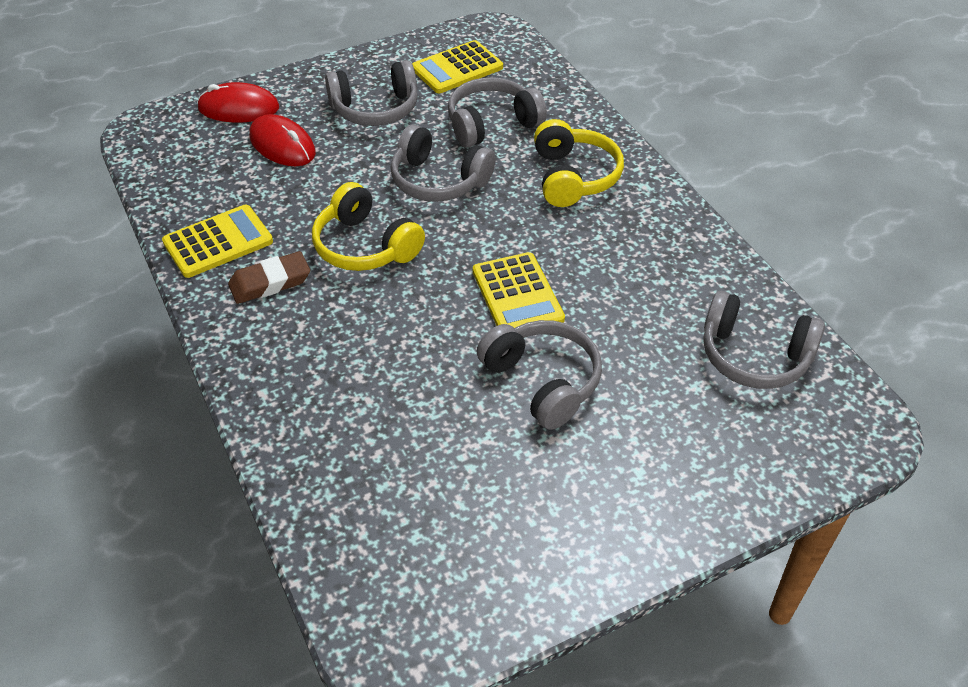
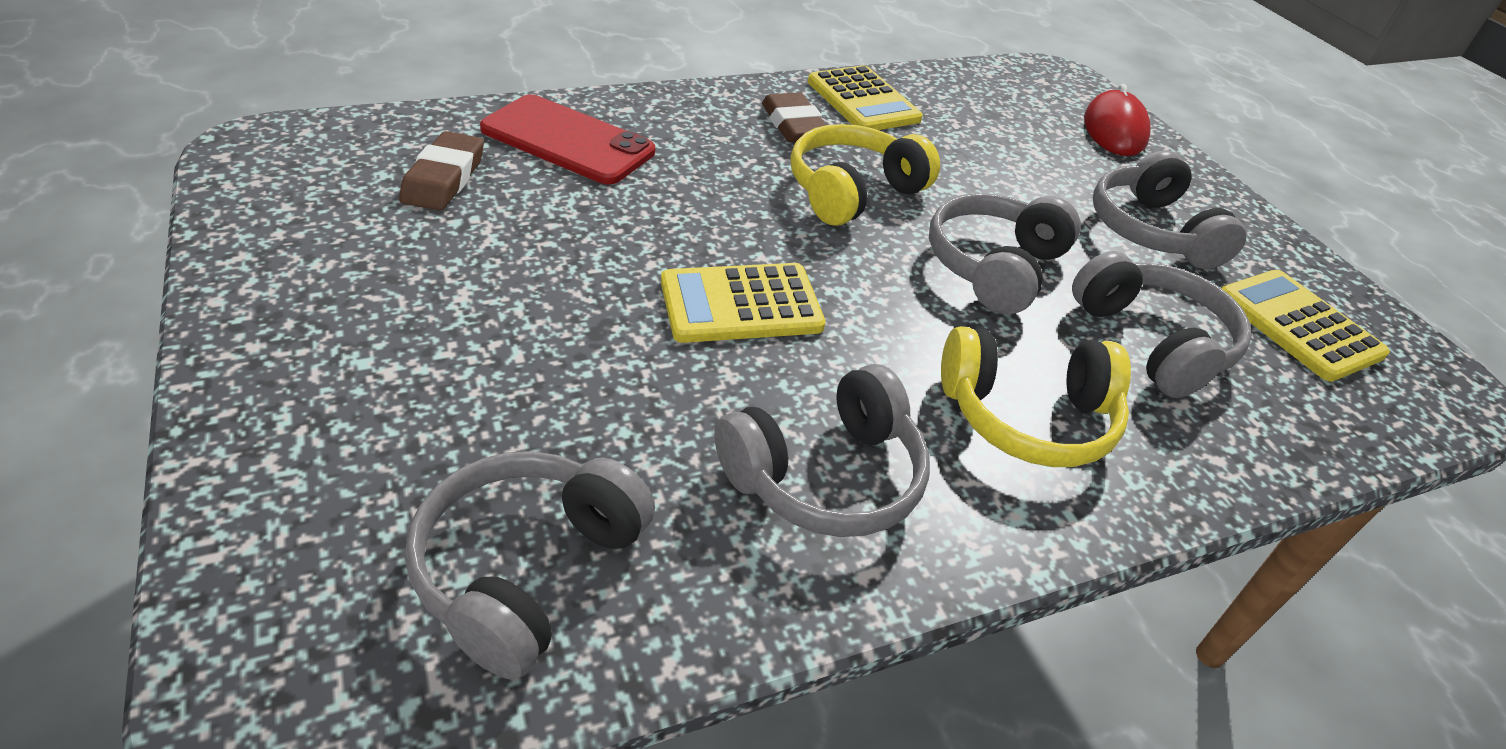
camera: 90 degrees right, 5 degrees down
red mouse [250,114,316,166] -> none
grey headphones [477,320,602,430] -> grey headphones moved to [714,364,930,537]
none -> brown eraser [399,131,484,211]
none -> red phone [480,94,655,184]

